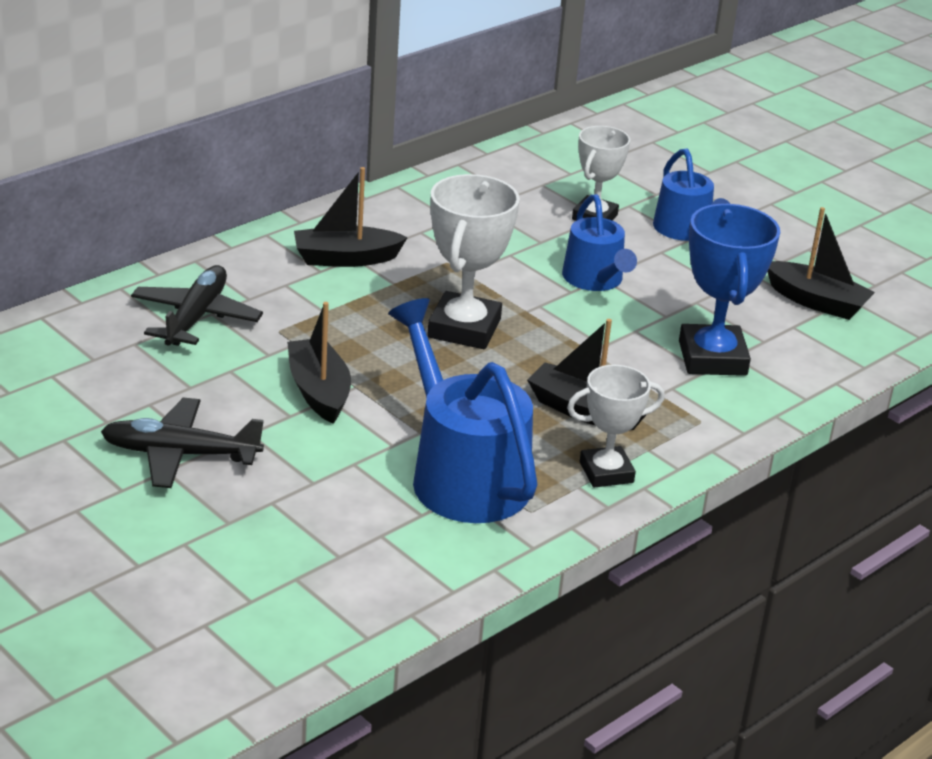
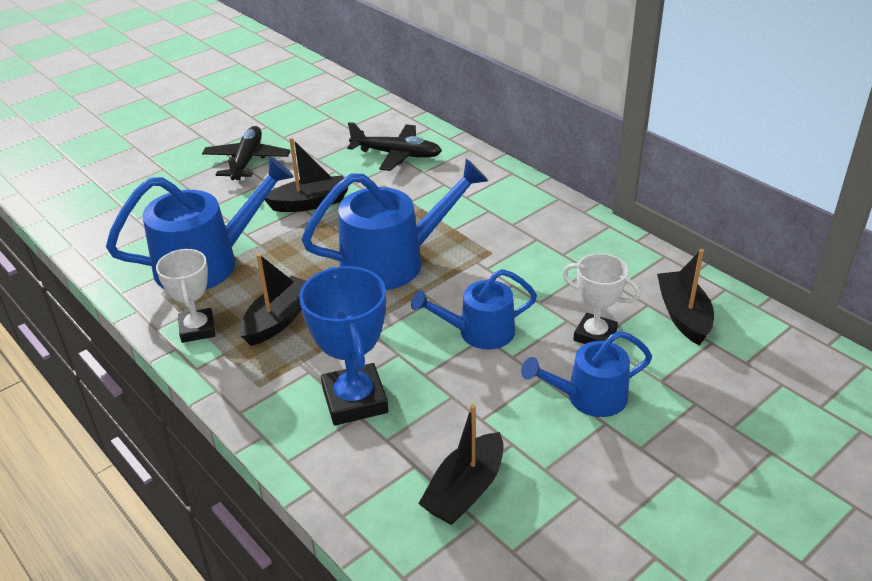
camera: 95 degrees right, 5 degrees up
black boat [294,167,408,267] -> black boat moved to [657,249,714,345]
white trophy [427,174,520,349] -> blue watering can [301,159,488,290]
blue trophy [679,204,780,376] -> blue trophy turned 75 degrees clockwise [299,266,388,425]

